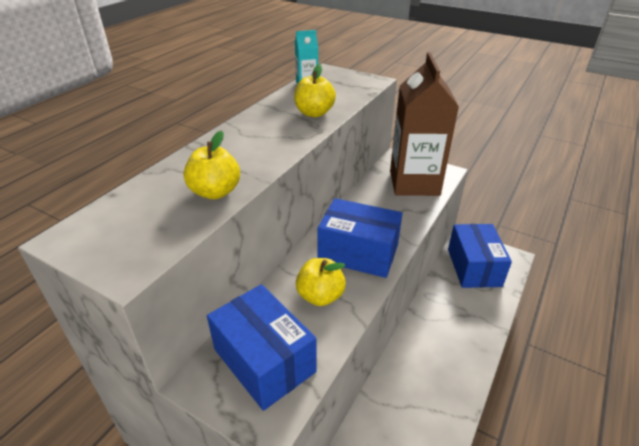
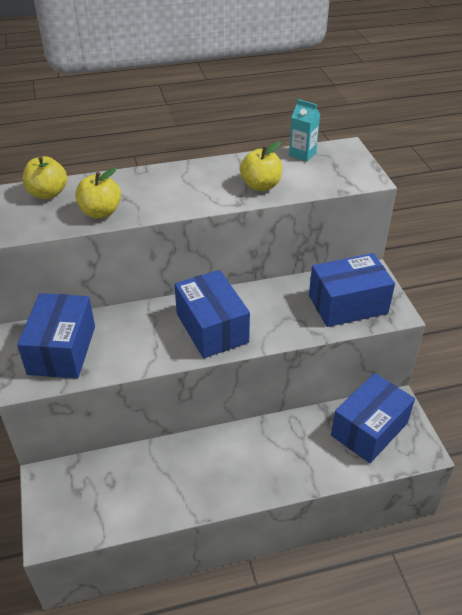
camera: 45 degrees right, 5 degrees up
yellow apple [296,258,346,306] -> yellow apple moved to [23,156,67,199]
brown carton [390,52,459,196] -> blue box [309,253,395,327]

